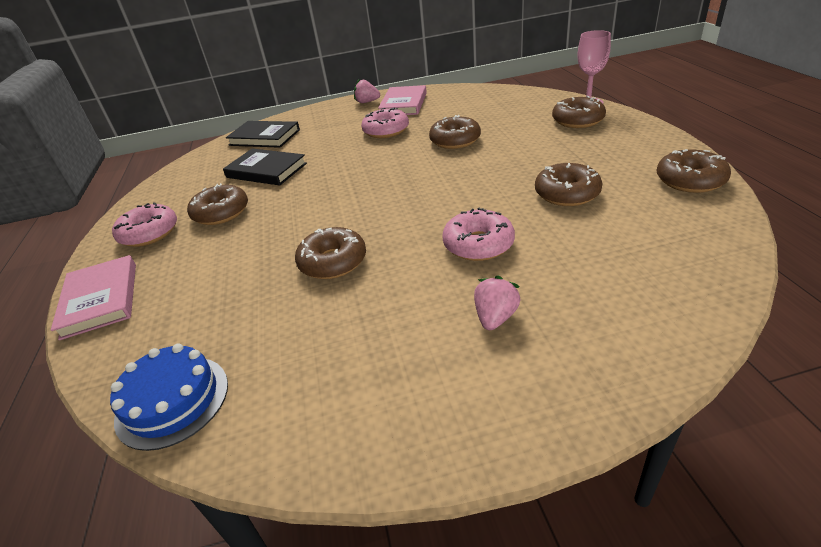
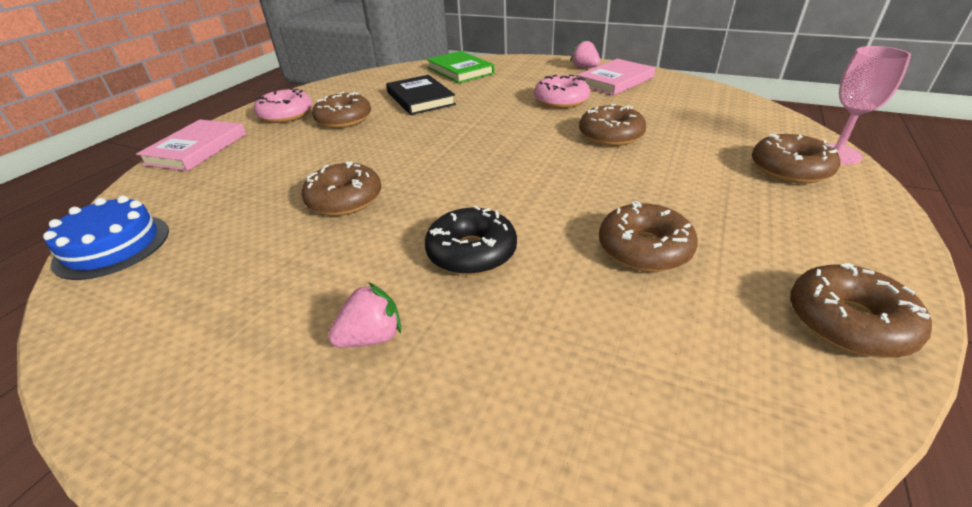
camera: 35 degrees right, 0 degrees up
black book [226,121,300,148] -> green book [427,51,495,83]
pink donut [442,208,515,261] -> black donut [425,206,517,275]

